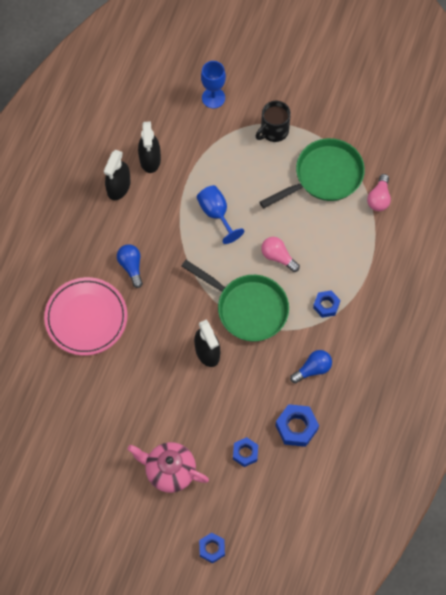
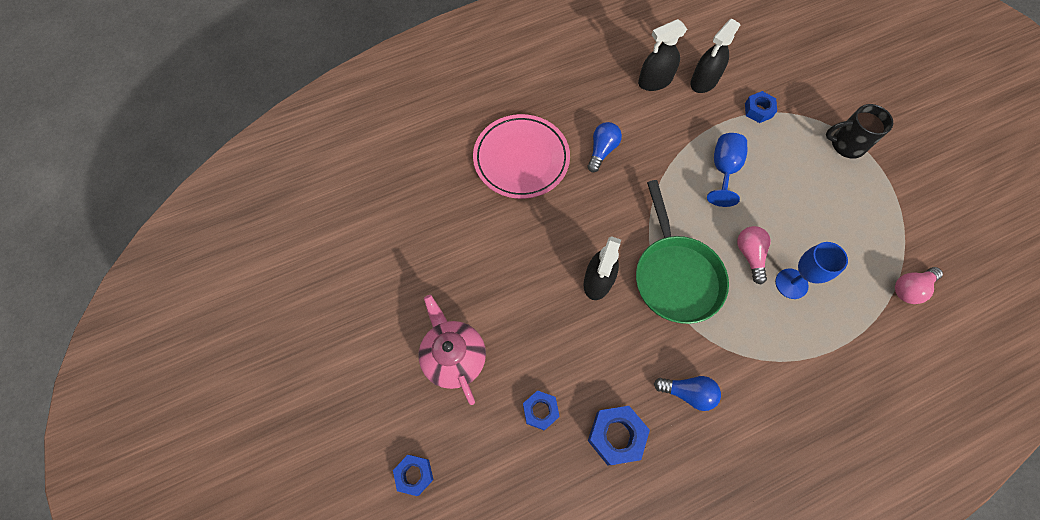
camera: 45 degrees right, 0 degrees up
blue goblet [201,61,226,108] -> blue goblet moved to [775,242,848,299]
green pan [260,138,365,208] -> none
blue nut [313,290,340,318] -> blue nut moved to [745,91,777,123]

